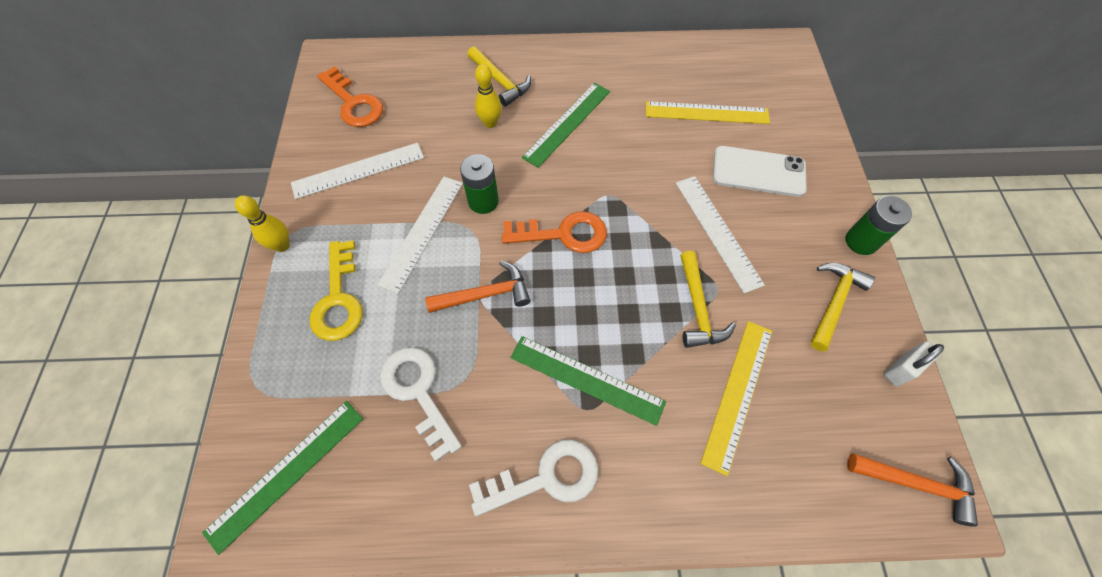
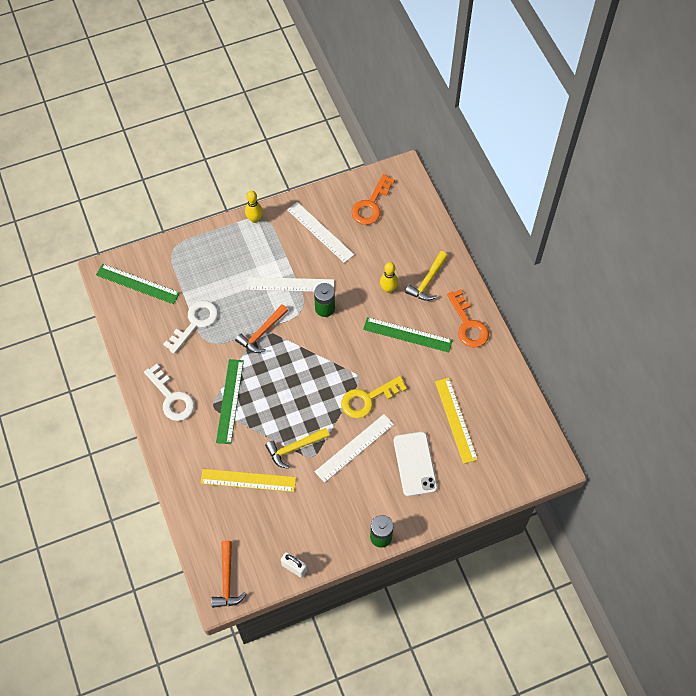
camera: 70 degrees right, 0 degrees up
yellow key [310,241,363,341] -> yellow key moved to [341,376,407,418]
orange hammer [425,261,530,313] -> orange hammer turned 75 degrees clockwise [235,304,288,353]
orange key [502,211,607,253] -> orange key moved to [447,289,489,348]
yellow hammer [810,263,875,352] -> none

